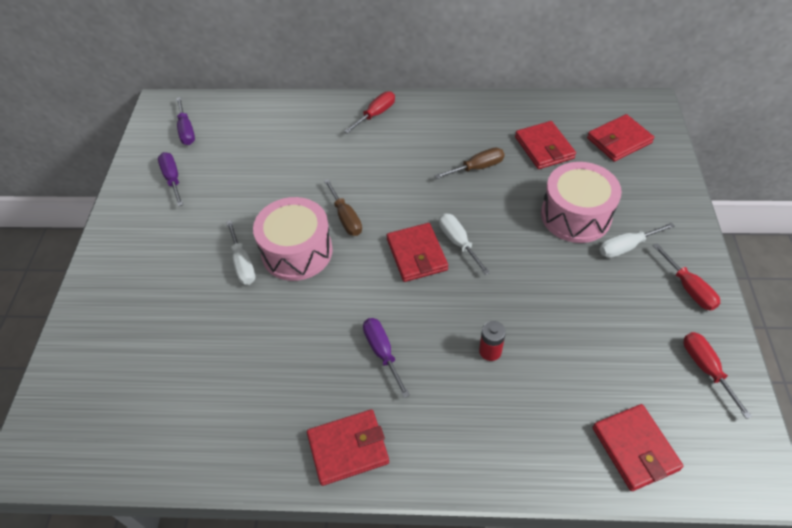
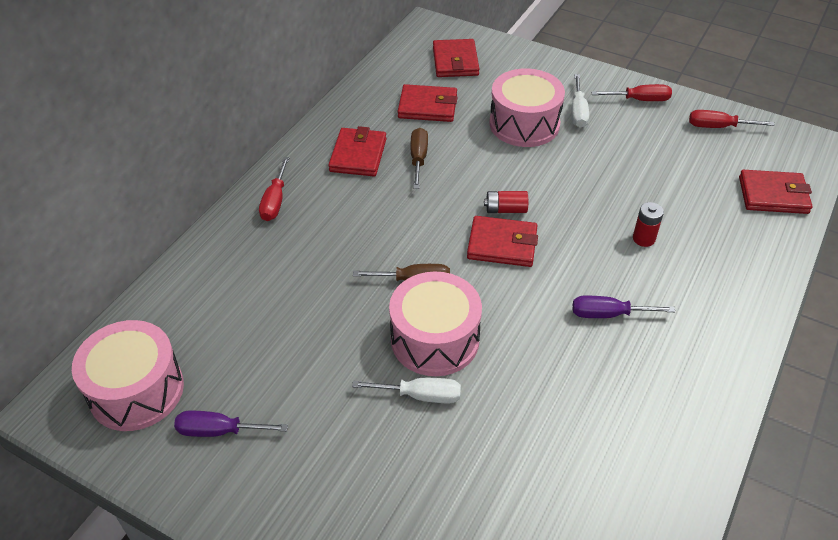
camera: 65 degrees left, 5 degrees down
purple screwdriver [176,97,195,145] -> pink drum [72,320,184,431]
red wallet [307,409,389,486] -> red wallet moved to [328,126,387,176]
red screwdriver [344,91,395,134] -> red screwdriver turned 150 degrees counterclockwise [259,157,289,221]
white screwdriver [439,213,490,275] -> red battery [484,191,528,213]

